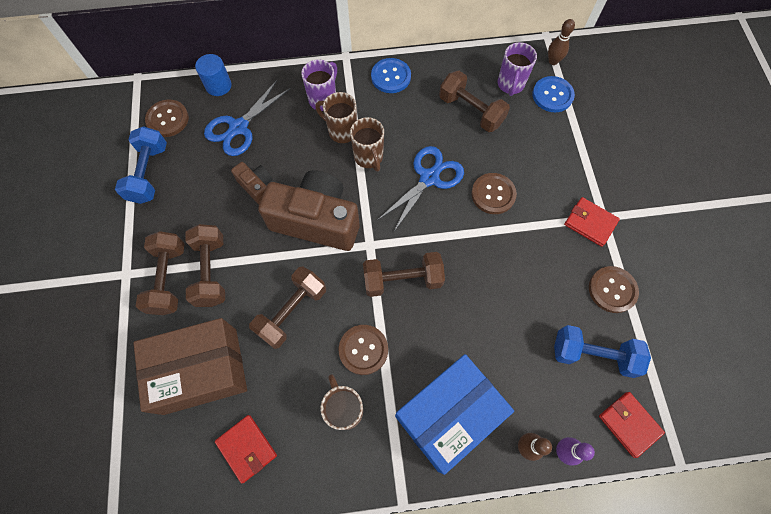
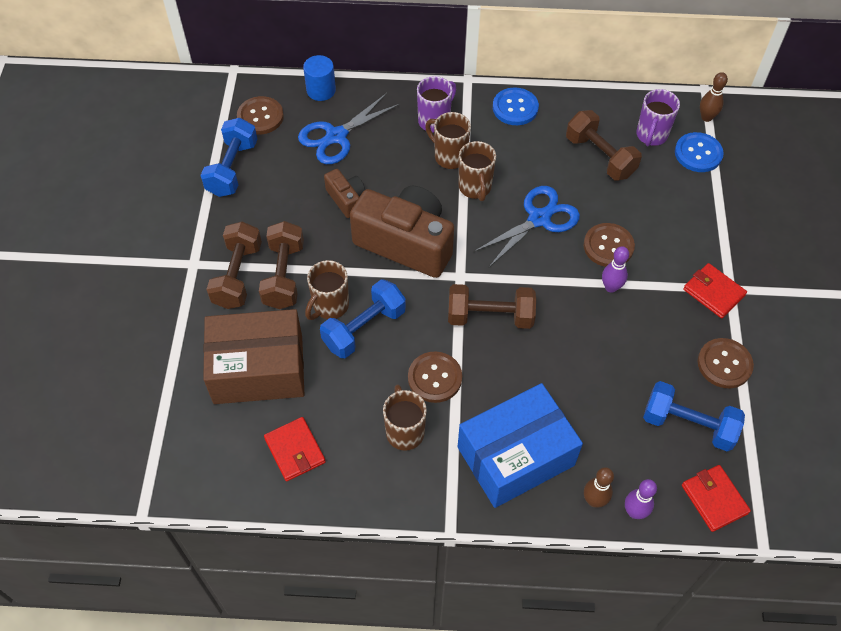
camera: 10 degrees right, 10 degrees down
brown dumbbell [249,266,326,349] -> blue dumbbell [320,279,406,358]
none -> brown mug [305,260,349,320]
none -> purple bowling pin [602,246,629,293]

